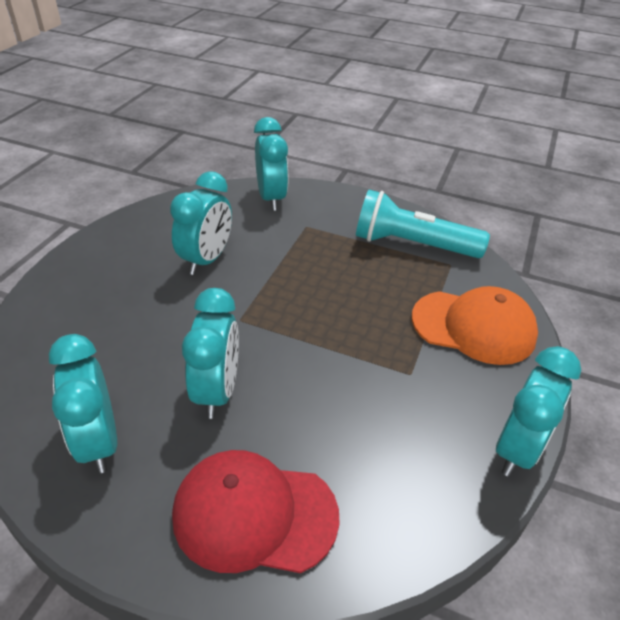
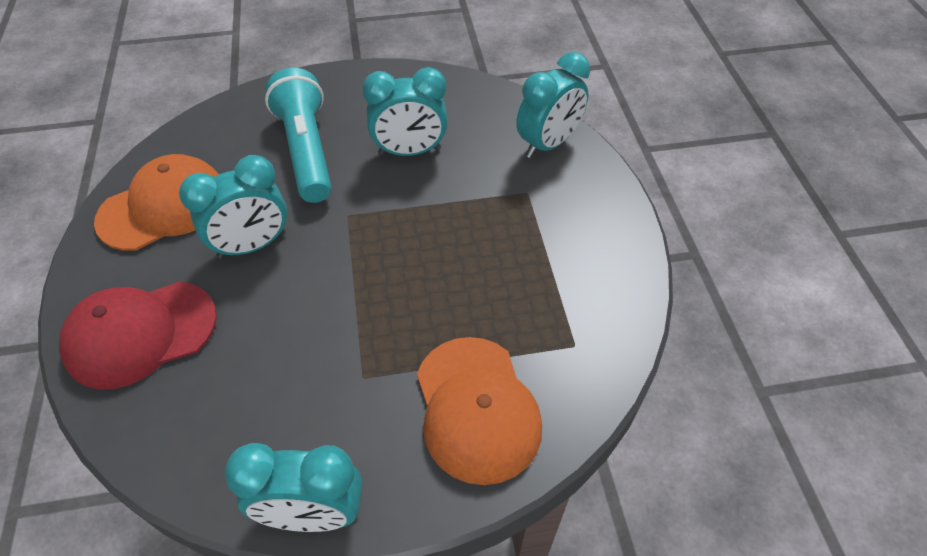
camera: 60 degrees right, 10 degrees up
turquoise clock [49,334,117,473] -> orange cap [94,154,219,251]
red cap [172,450,340,573] -> red cap turned 90 degrees counterclockwise [59,281,217,390]
turquoise flashlight [356,189,490,258] -> turquoise flashlight moved to [265,68,332,203]

